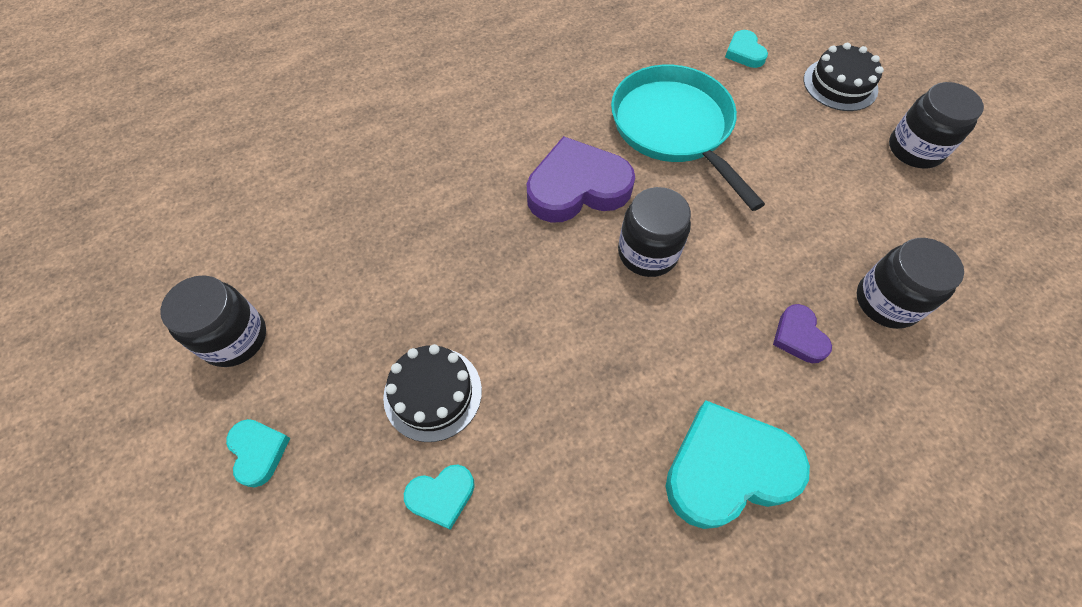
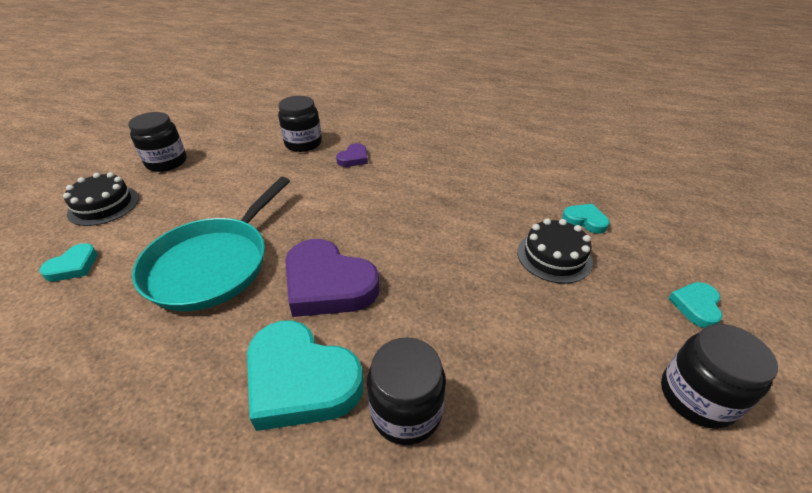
camera: 130 degrees left, 20 degrees down
black jar [618,187,691,277] -> black jar moved to [367,338,446,445]
turquoise heart [666,401,810,529] -> turquoise heart moved to [247,320,364,431]

